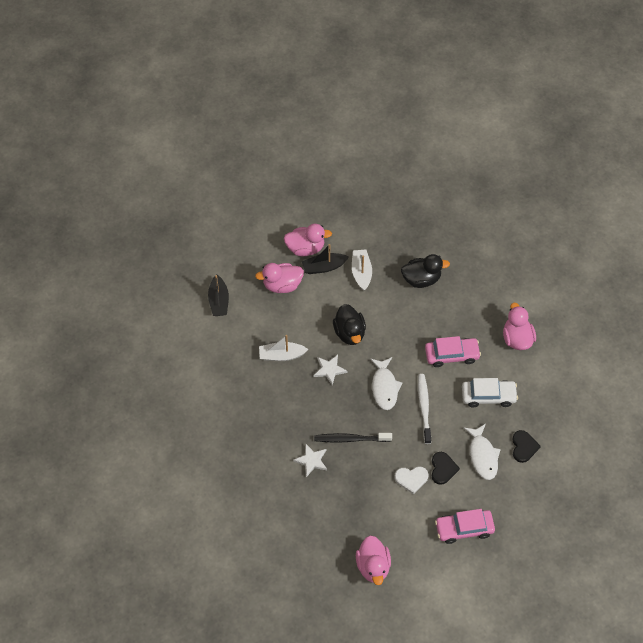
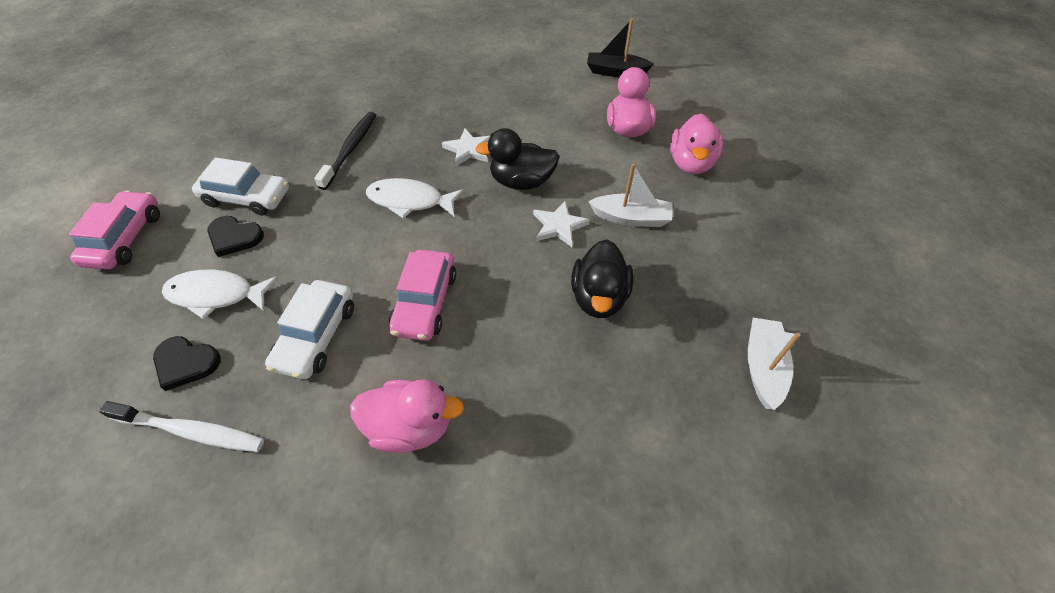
camera: 105 degrees right, 5 degrees down
white boat [259,335,308,361] -> white boat moved to [748,318,800,410]
white star [293,443,327,477] -> white star moved to [533,201,590,247]
black boat [302,244,349,274] -> none
pink duck [356,535,391,585] -> none
white heart [394,466,429,494] -> white car [192,157,289,215]
white toothbrush [418,374,431,444] -> white toothbrush moved to [99,401,264,452]

